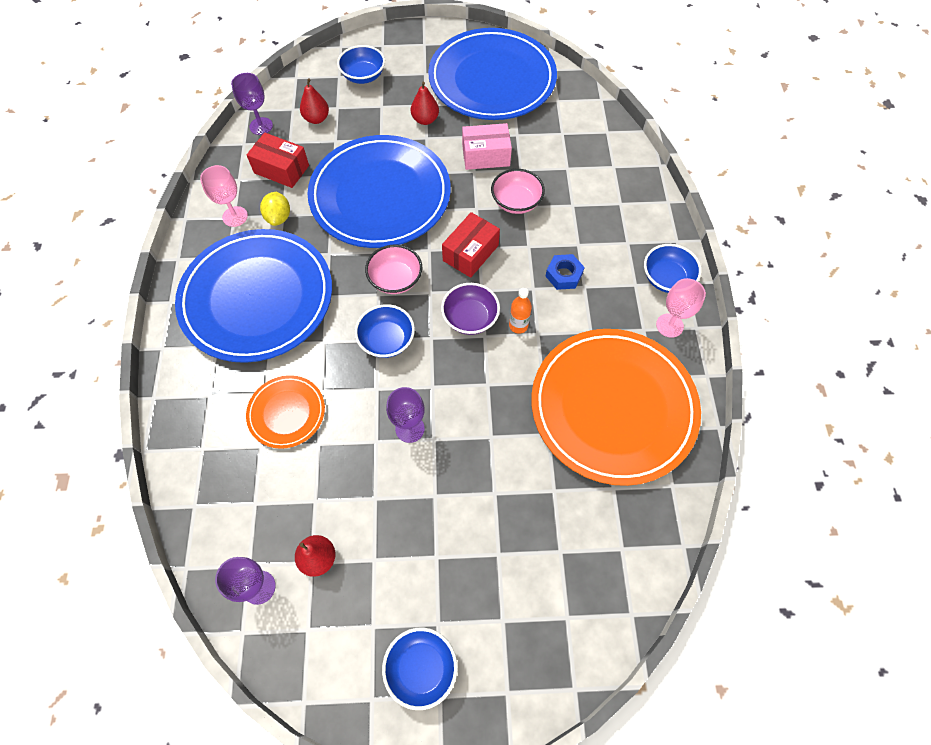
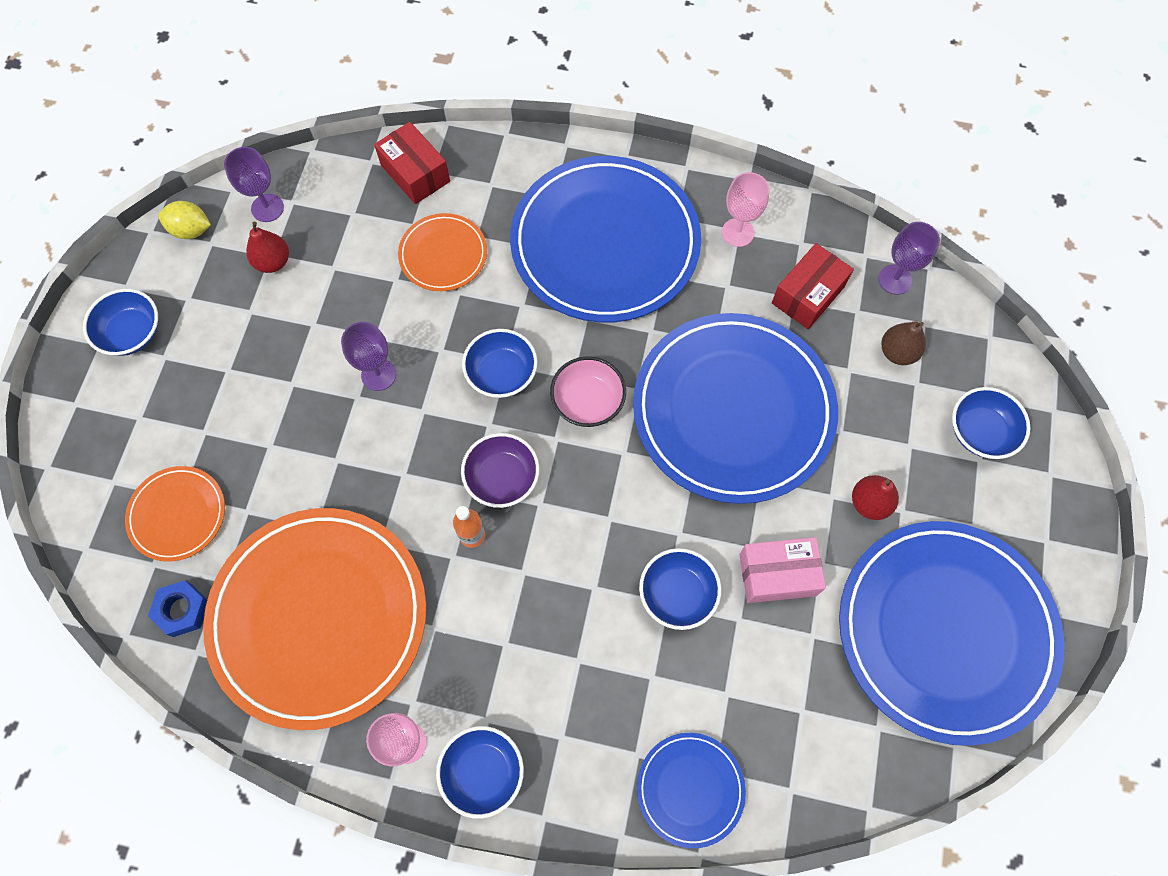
camera: 105 degrees right, 5 degrees up
yellow lemon [260,192,290,226] -> yellow lemon moved to [158,201,211,239]
red pear [300,78,329,124] -> brown pear [881,321,926,365]
red box [442,212,500,278] -> red box moved to [374,122,450,204]
pink box [462,123,512,170] -> pink box turned 75 degrees clockwise [739,537,826,603]
pink bowl [491,169,545,214] -> blue bowl [639,548,721,630]
blue nut [545,254,585,290] -> blue nut moved to [148,580,207,637]
none -> orange plate [125,466,225,561]
none -> blue plate [637,733,746,848]

